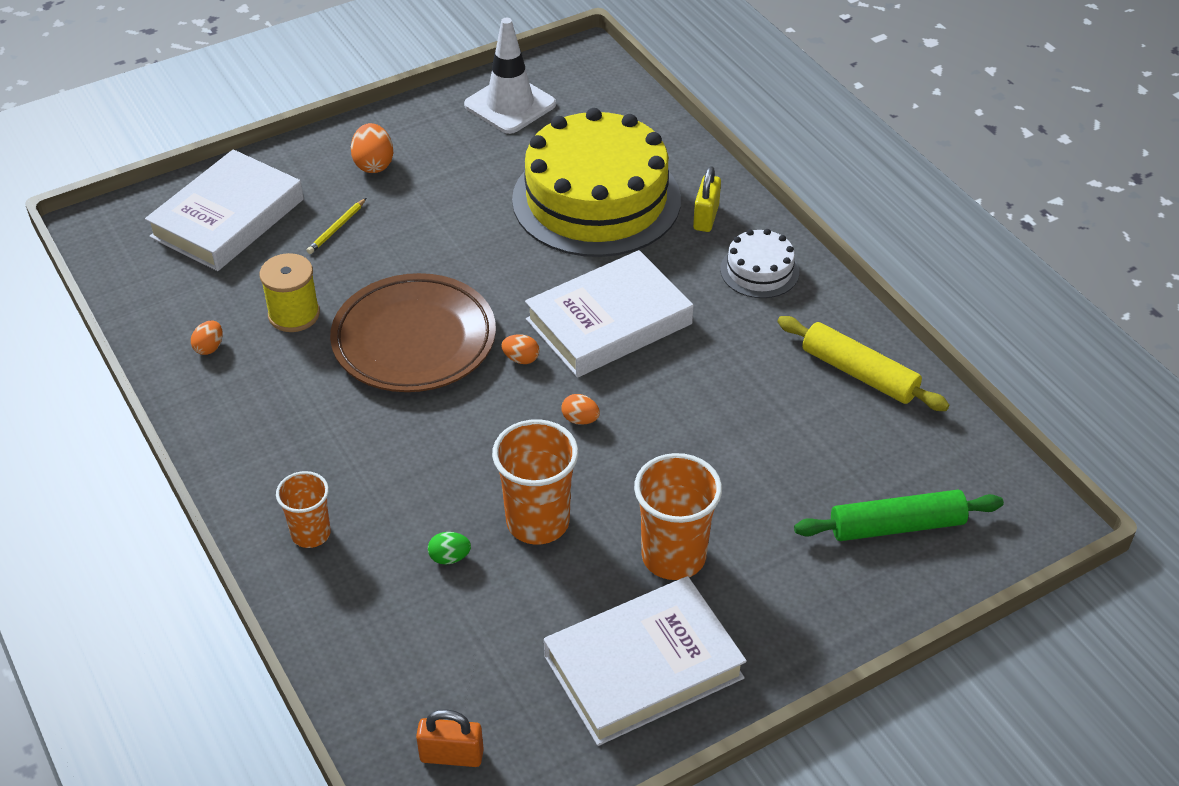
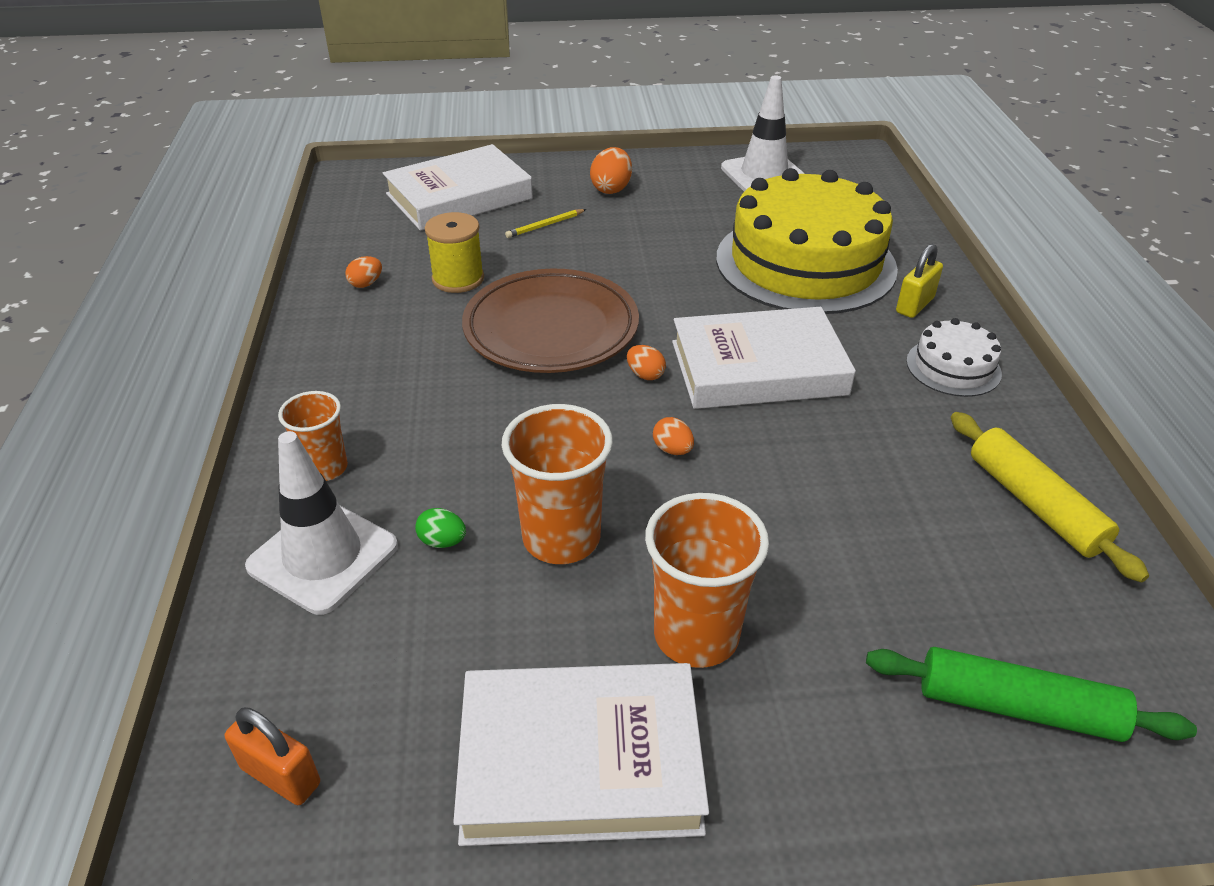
camera: 25 degrees right, 5 degrees down
none -> white traffic cone [245,431,398,615]

